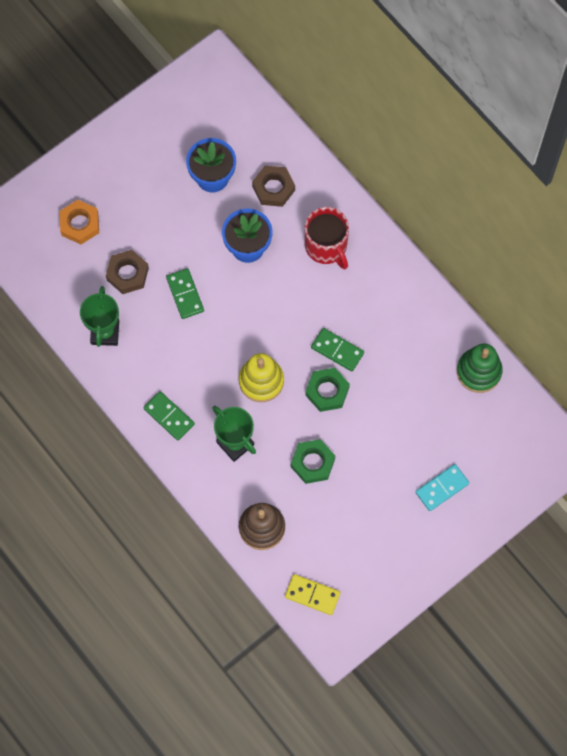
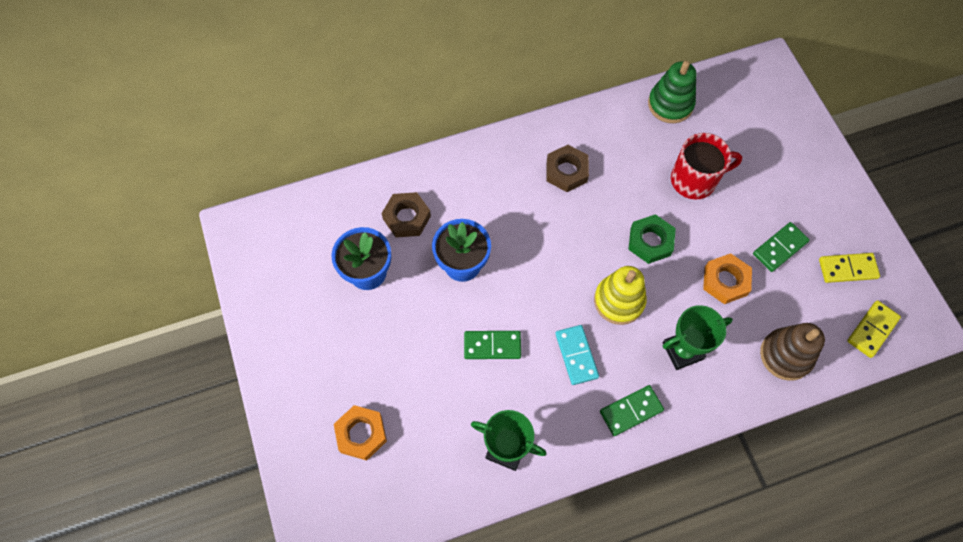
camera: 70 degrees left, 5 degrees down
brown nut [106,250,149,294] -> brown nut moved to [547,145,589,192]
green nut [291,439,335,484] -> orange nut [703,253,752,304]
red mug [305,207,349,269] -> red mug moved to [671,133,742,200]
green domino [311,328,364,372] -> green domino moved to [753,222,810,272]
turquoise domino [416,464,469,511] -> turquoise domino moved to [555,325,599,385]
none -> yellow domino [819,253,880,283]

